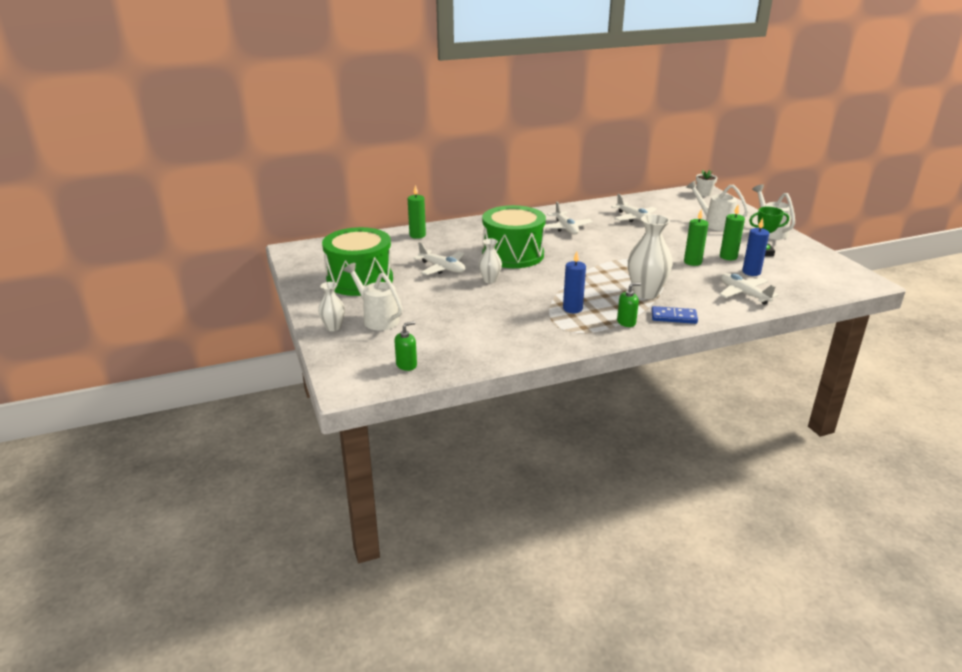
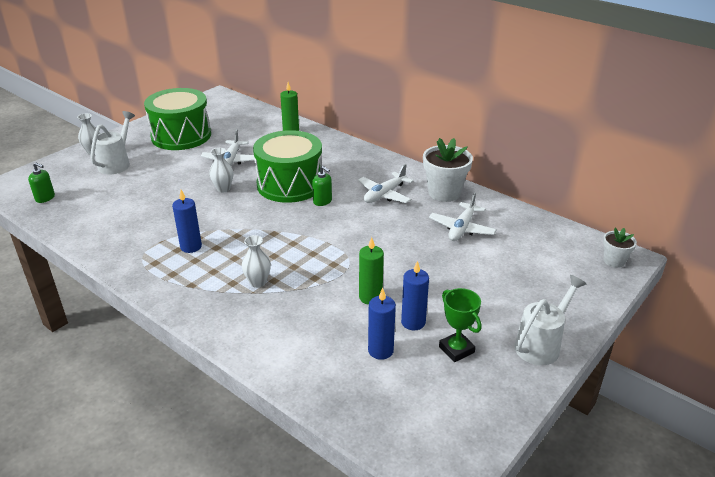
camera: 60 degrees right, 5 degrees up
green soap dispenser [617,283,641,327] -> green soap dispenser moved to [312,166,332,206]
white vase [628,214,673,299] -> white vase [242,235,271,288], size x0.55
blue domino [651,306,698,324] -> none
white watering can [686,180,748,231] -> none
white plane [719,273,779,305] -> none
green candle [720,205,745,260] -> blue candle [401,261,429,330]
none -> white flower pot [423,138,473,202]

